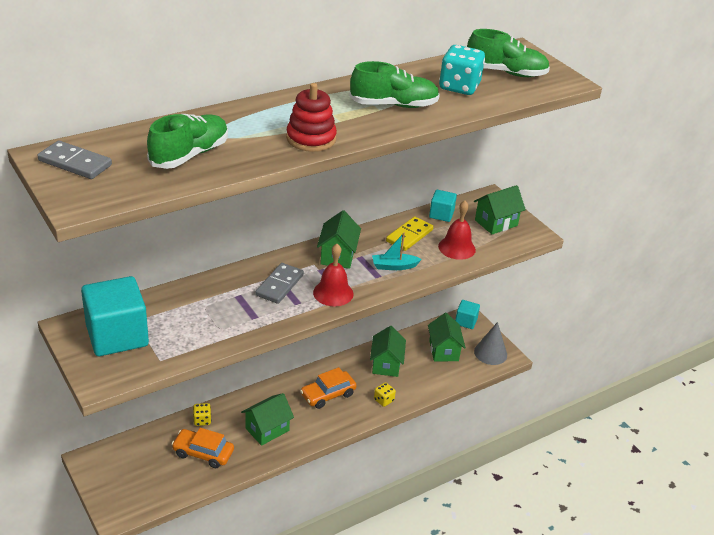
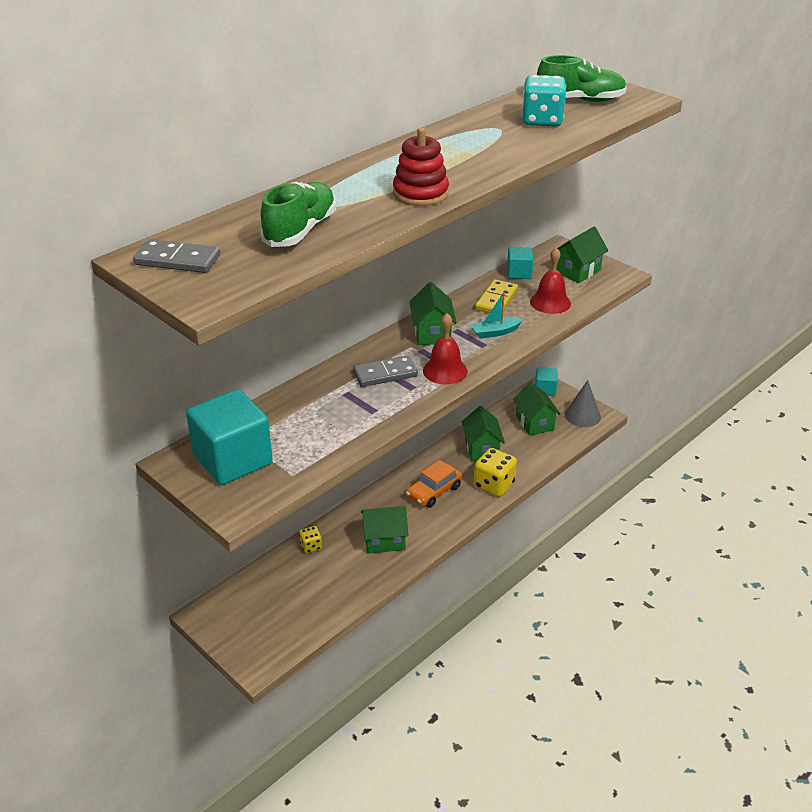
camera: 10 degrees left, 0 degrees up
orange car [171,428,234,468] -> none
green house [241,393,294,446] -> green house turned 45 degrees clockwise [361,506,409,554]
grey domino [255,263,304,304] -> grey domino turned 60 degrees clockwise [353,355,418,387]
green shoe [349,61,440,108] -> none
yellow dice [374,382,396,407] -> yellow dice [474,448,517,497], size x1.88

